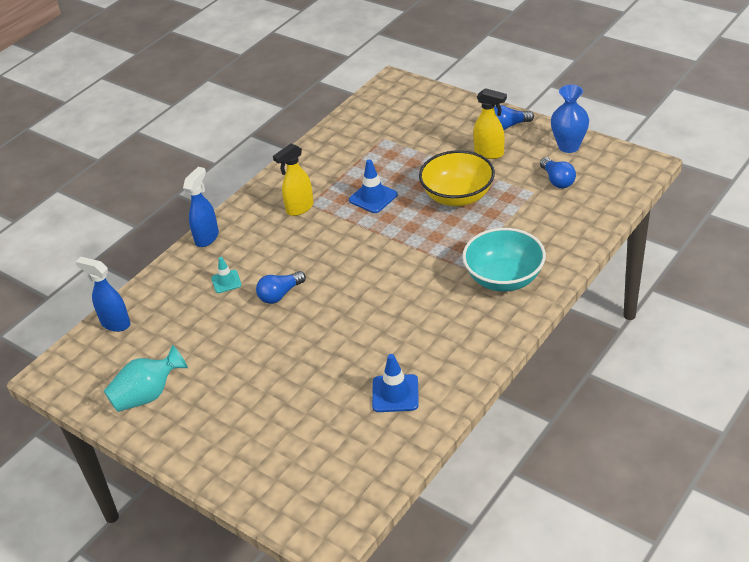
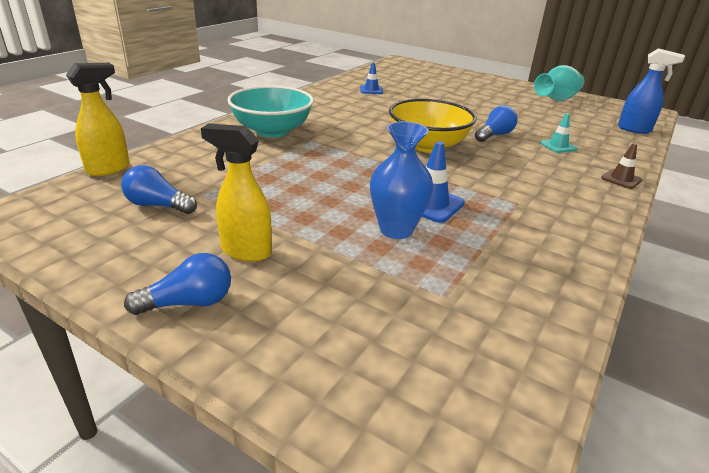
camera: 170 degrees right, 10 degrees down
blue spray bottle [183,167,219,247] -> brown traffic cone [601,143,642,189]
yellow spray bottle [273,143,314,216] -> yellow spray bottle moved to [66,63,130,176]
blue traffic cone [372,354,419,412] -> blue traffic cone [360,63,383,94], size x0.66
yellow bowl [419,150,495,206] -> yellow bowl moved to [389,99,476,153]
blue light bulb [540,157,576,188] -> blue light bulb turned 45 degrees counterclockwise [121,165,197,214]
blue vase [551,85,589,153] -> blue vase moved to [370,121,433,239]

